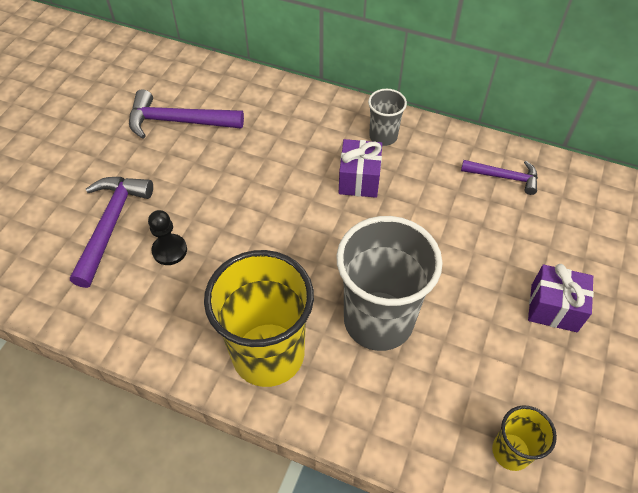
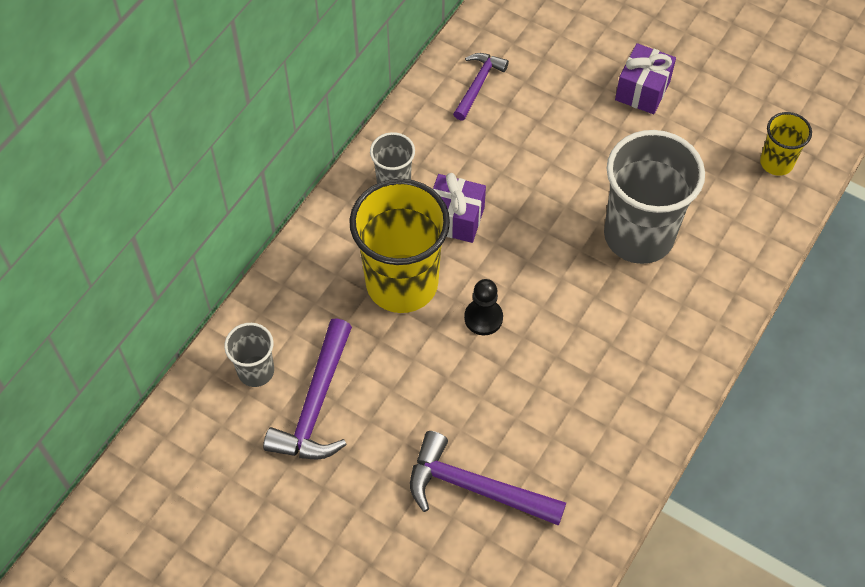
camera: 80 degrees left, 5 degrees up
black pawn [148,210,187,265] -> black pawn moved to [464,279,503,335]
yellow cup [204,250,314,387] -> yellow cup moved to [349,179,450,313]
none -> grey cup [224,323,274,387]

